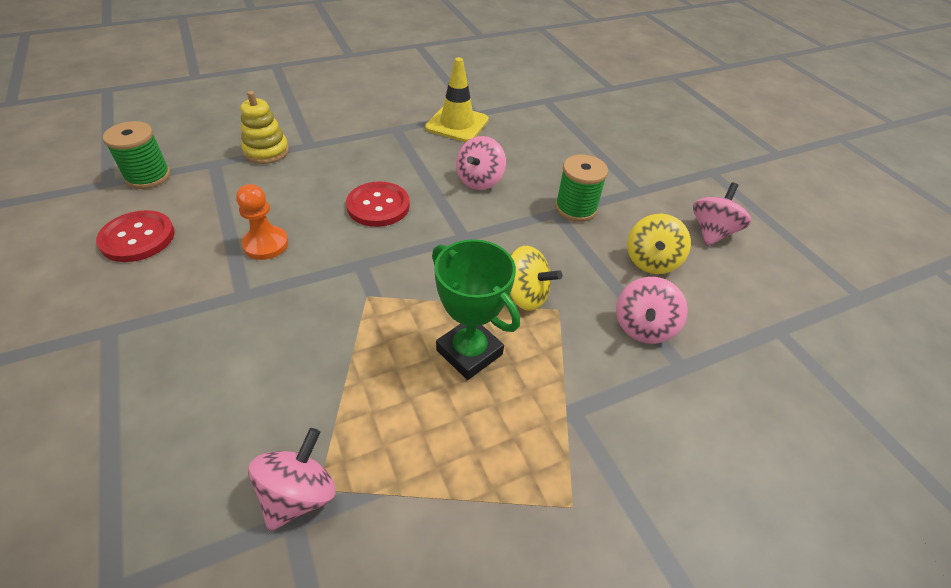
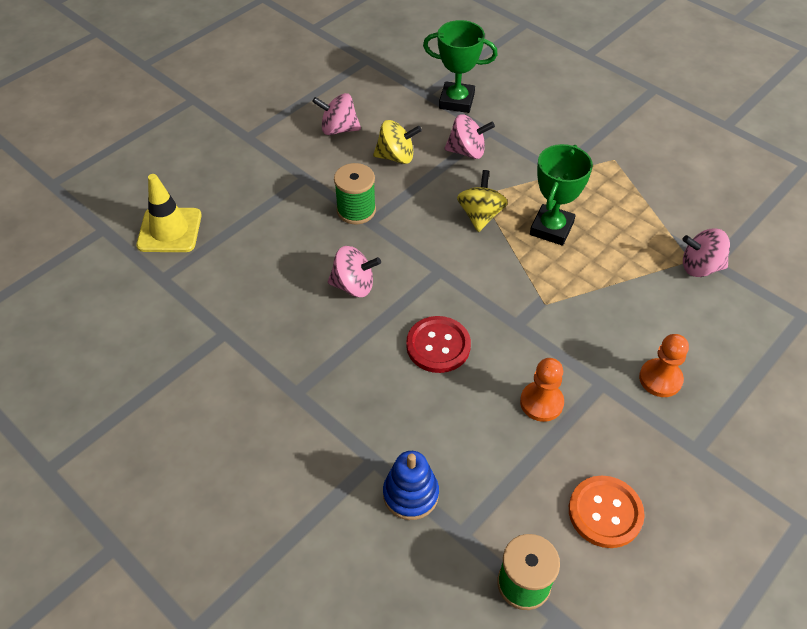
camera: 110 degrees left, 5 degrees up
red button [96,210,175,262] -> orange button [569,475,645,548]
yellow stacking toy [241,91,289,164] -> blue stacking toy [383,451,439,520]
yellow traffic cone [425,57,489,142] -> yellow traffic cone moved to [136,174,202,252]
none -> green trophy [423,20,498,113]
none -> orange pawn [639,334,689,397]

